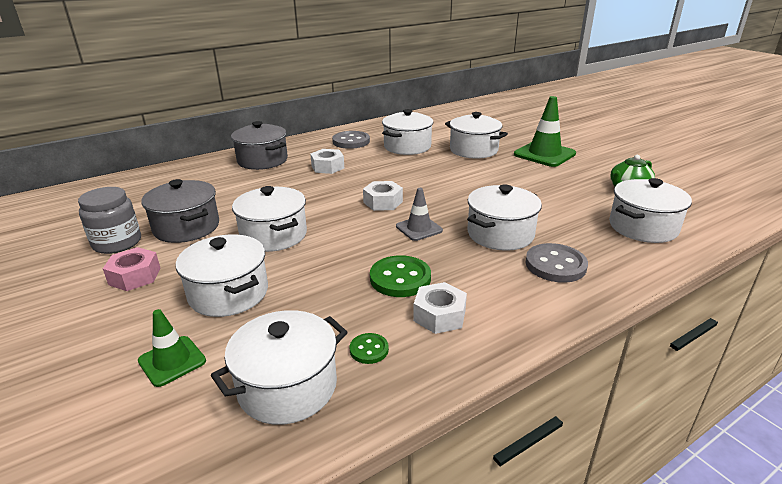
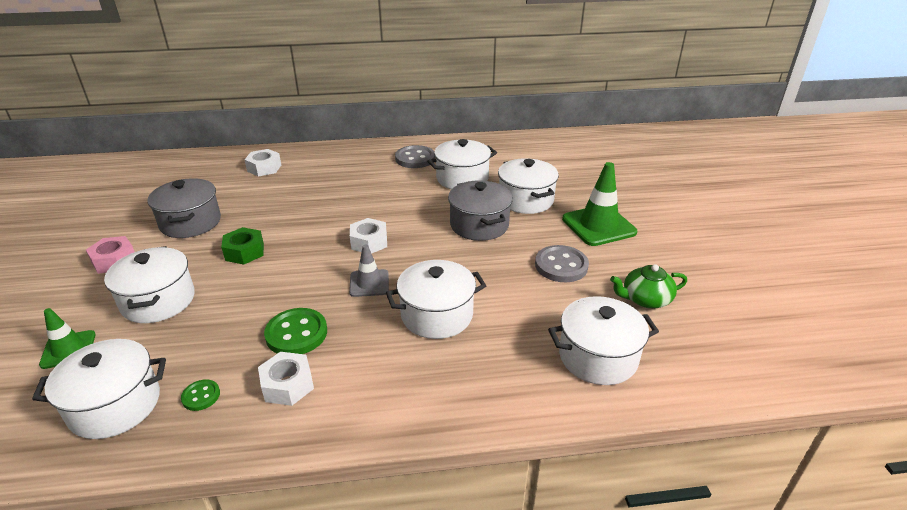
camera: 25 degrees right, 5 degrees up
grey jar [78,187,141,254] -> none
grey pot [231,121,288,170] -> grey pot moved to [448,180,513,241]
white pot [232,186,307,252] -> green nut [221,227,264,265]
white nut [310,149,344,174] -> white nut moved to [244,149,281,176]
grey button [525,243,588,283] -> grey button moved to [535,245,589,282]

